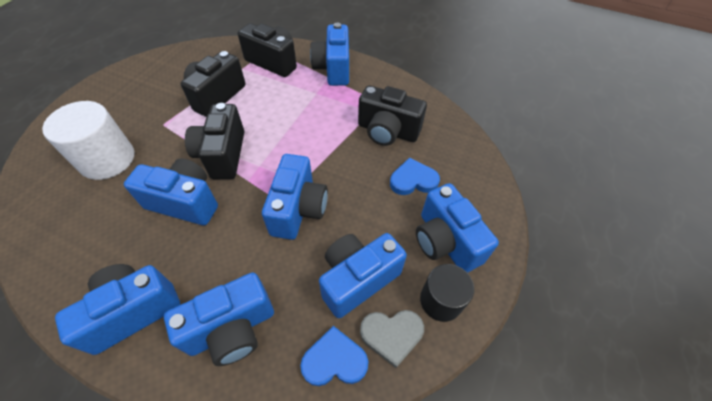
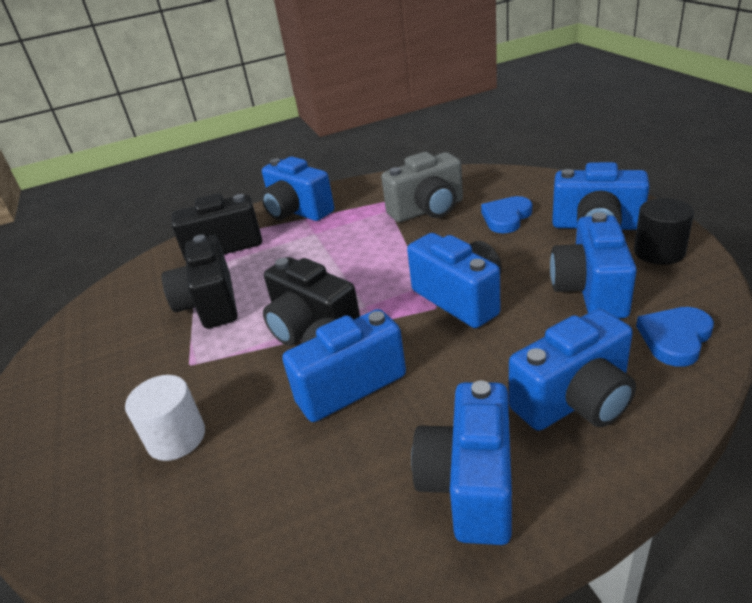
camera: 40 degrees left, 20 degrees down
white cylinder [42,101,134,180] -> white cylinder [125,375,205,461], size x0.65
blue camera [164,273,274,366] -> blue camera turned 45 degrees clockwise [509,309,636,431]
black camera [358,85,427,146] -> grey camera [381,152,463,222]
grey heart [360,310,424,368] -> none

